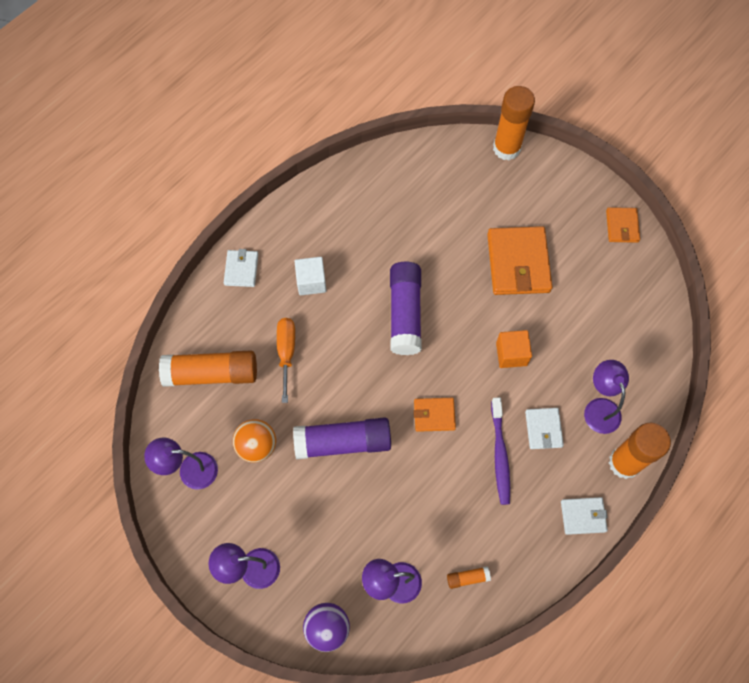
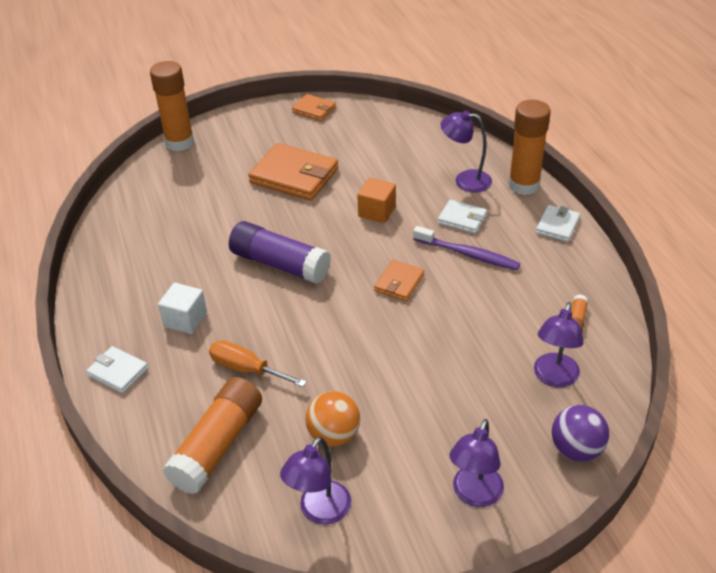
camera: 60 degrees left, 25 degrees down
purple glue stick [293,417,391,459] -> none

